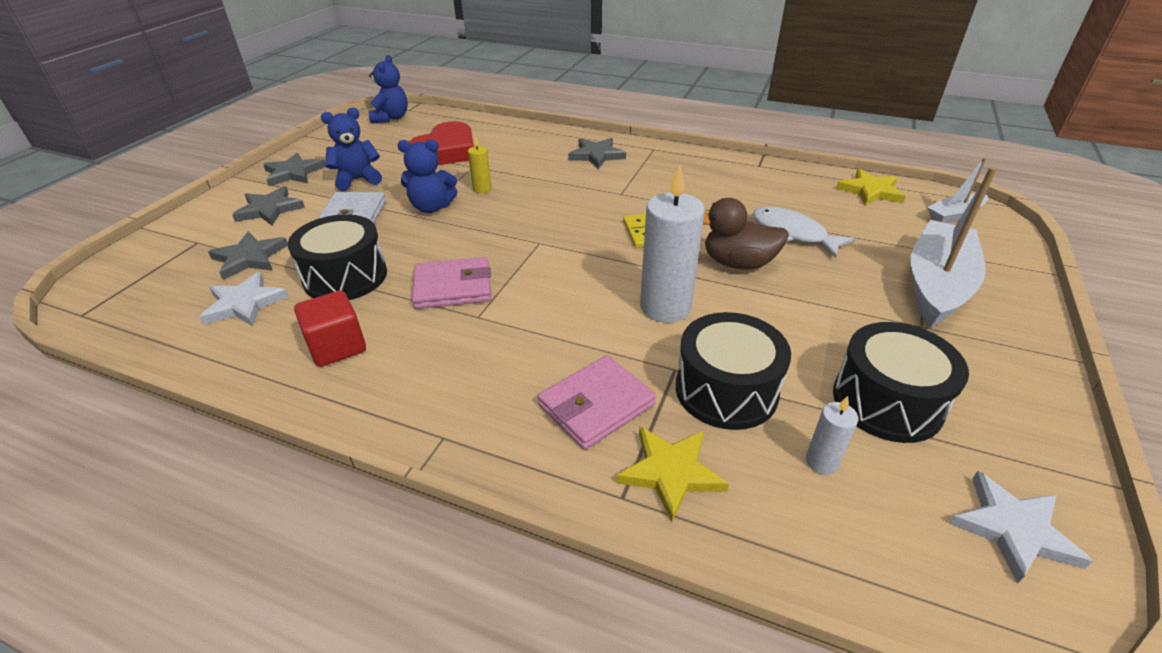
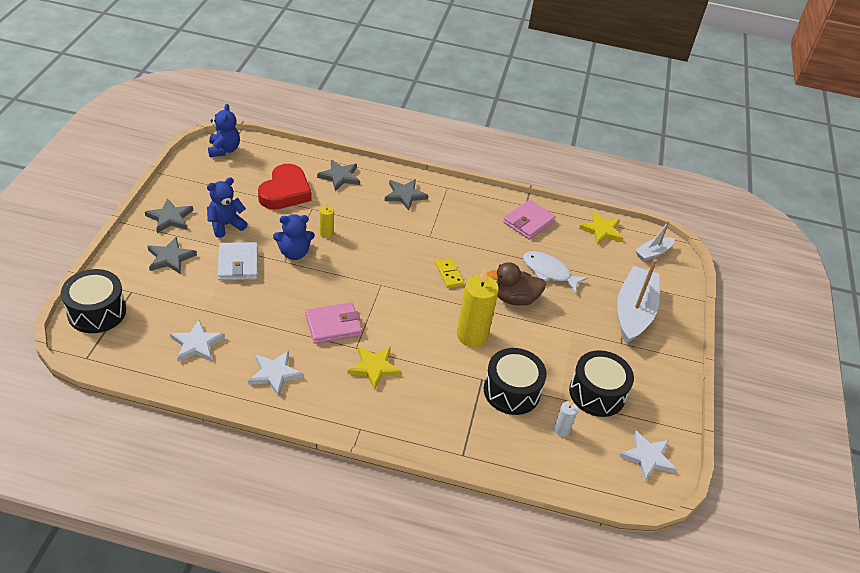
camera: 15 degrees left, 5 degrees up
grey star [208,232,288,280] -> grey star moved to [317,160,360,191]
black drum [288,214,387,300] -> black drum moved to [61,269,126,333]
red cube [294,290,366,367] -> white star [248,351,304,397]
pink wallet [538,355,656,450] -> pink wallet moved to [503,200,556,240]
yellow star [616,427,729,523] -> yellow star moved to [348,346,402,390]
white candle [640,164,705,323] -> yellow candle [457,268,499,347]

